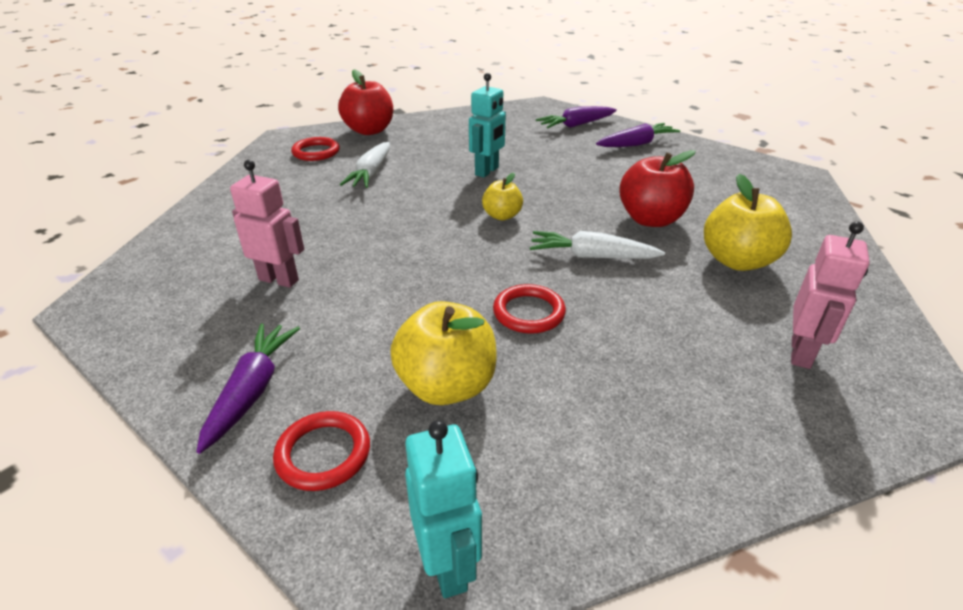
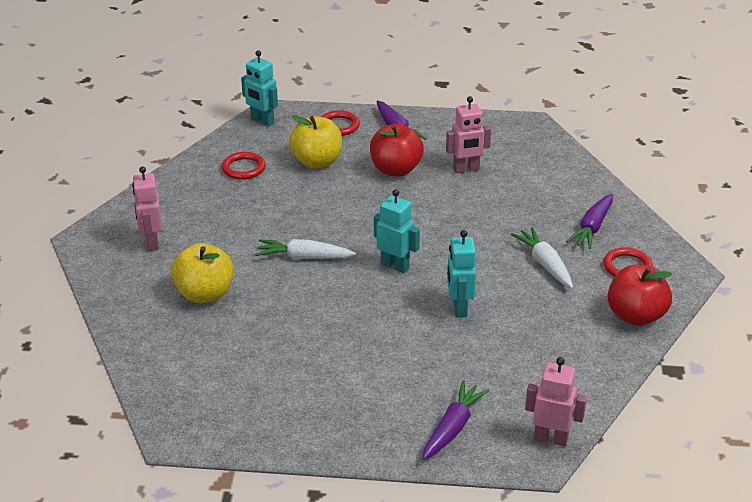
camera: 145 degrees right, 0 degrees up
yellow apple [482,173,523,220] -> turquoise robot [374,189,420,273]
red ring [493,284,566,334] -> red ring moved to [222,152,266,180]
white carrot [530,231,665,259] -> white carrot turned 150 degrees counterclockwise [255,239,356,259]
purple carrot [596,123,680,147] -> purple carrot moved to [566,194,613,249]
red apple [619,150,696,227] -> red apple moved to [370,124,424,176]
none -> pink robot [525,357,587,447]

